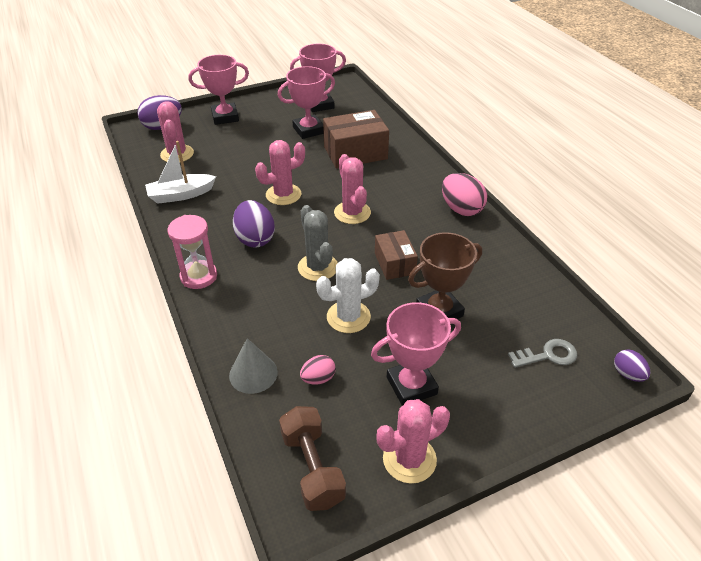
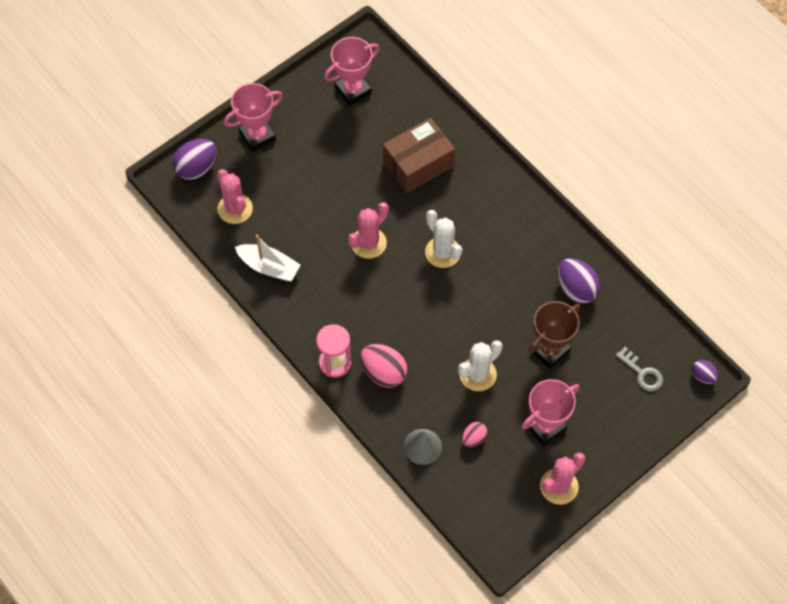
camera: 15 degrees left, 20 degrees up
white boat [145,141,216,204] -> white boat turned 120 degrees counterclockwise [235,235,300,281]
purple egg [233,200,275,247] -> purple egg moved to [558,258,601,304]
pink trophy [278,66,335,139] -> none
brown dumbbell [279,406,346,511] -> none
grey cactus [298,205,338,281] -> none
pink cactus [334,154,371,224] -> white cactus [425,210,462,268]
brown box [375,230,418,280] -> none
pink egg [442,173,487,216] -> pink egg moved to [360,344,408,388]
grey key [508,339,577,368] -> grey key turned 75 degrees clockwise [615,347,663,392]

